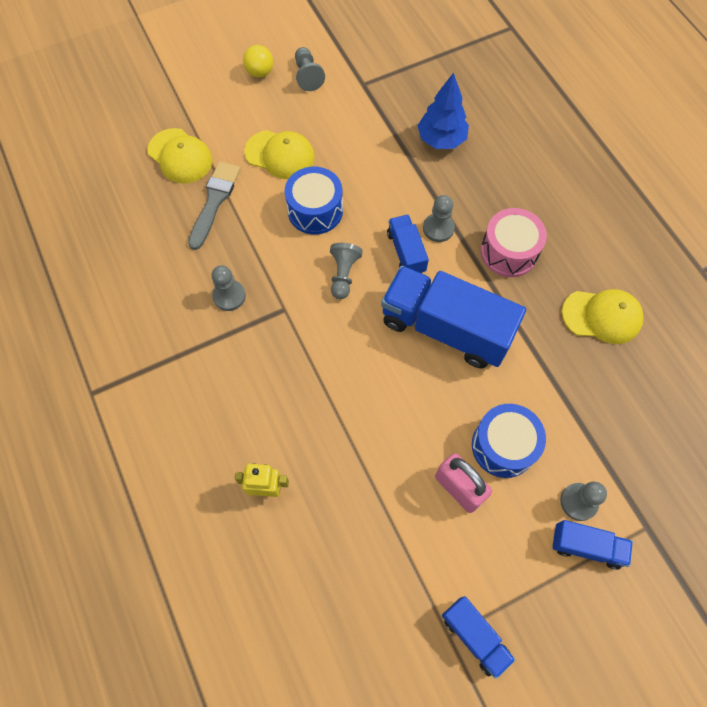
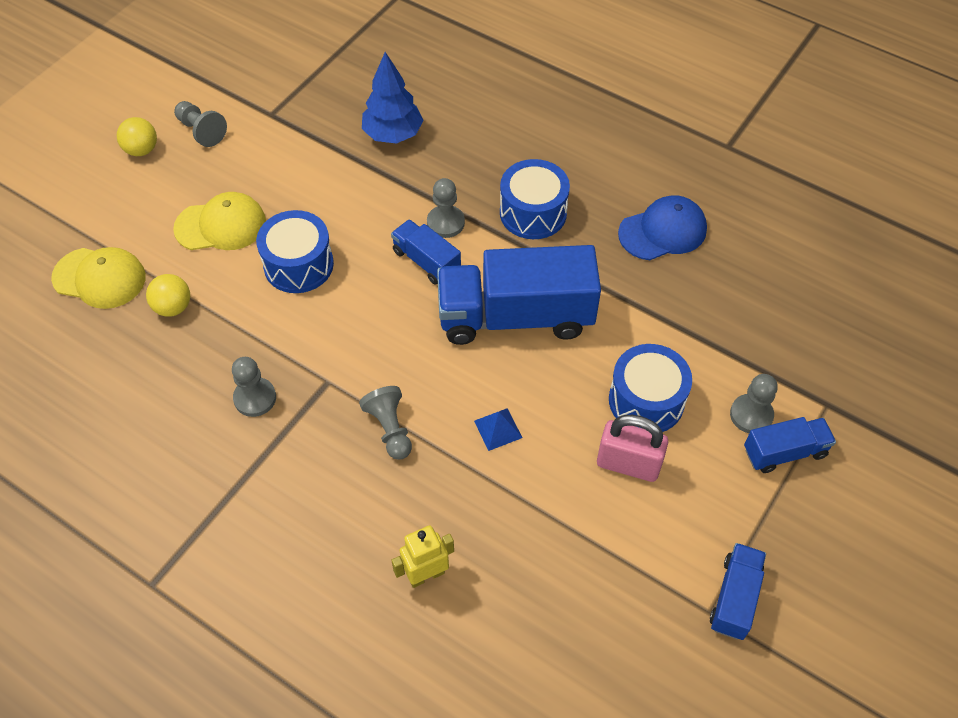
camera: 30 degrees left, 10 degrees down
grey brush [188,162,240,250] -> yellow ball [146,274,190,317]
grey pawn [330,243,363,299] -> grey pawn moved to [359,386,412,460]
blue truck [442,596,515,679] -> blue truck turned 90 degrees counterclockwise [710,543,766,640]
pink drum [481,208,547,277] -> blue drum [500,159,570,239]
yellow cap [562,289,644,344] -> blue cap [618,195,707,260]
none -> blue pyramid [474,408,523,451]

